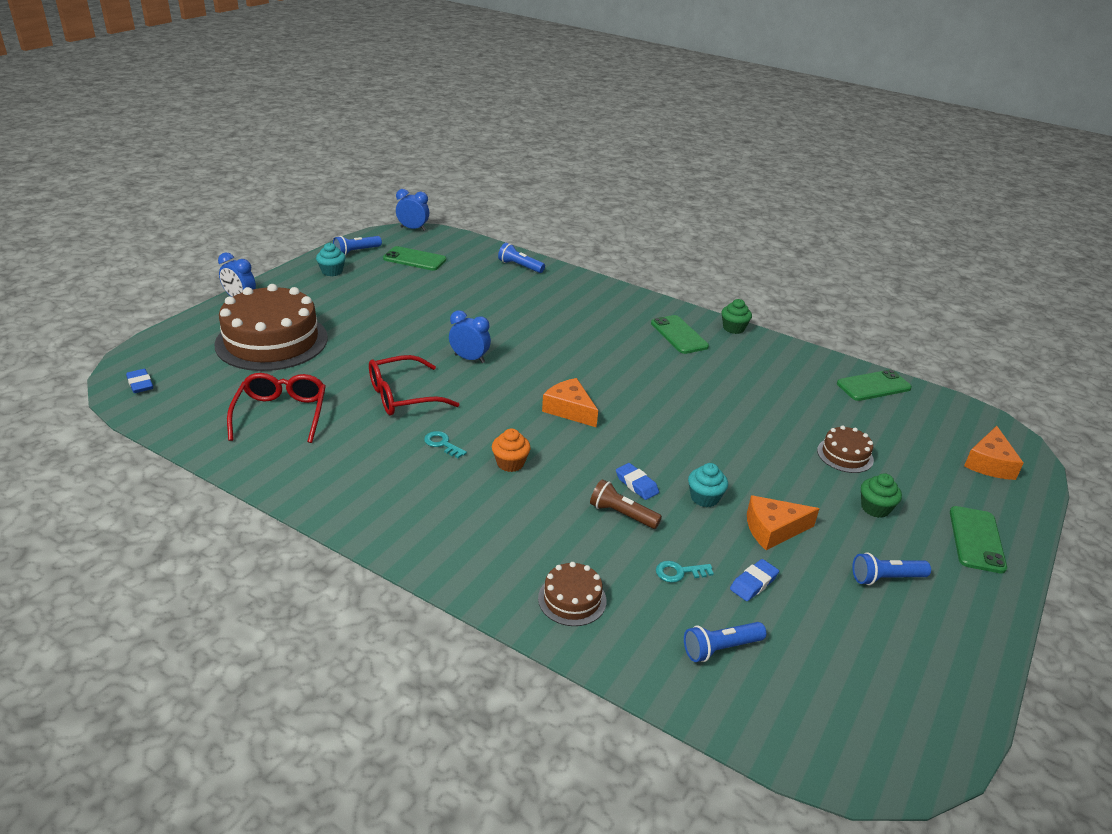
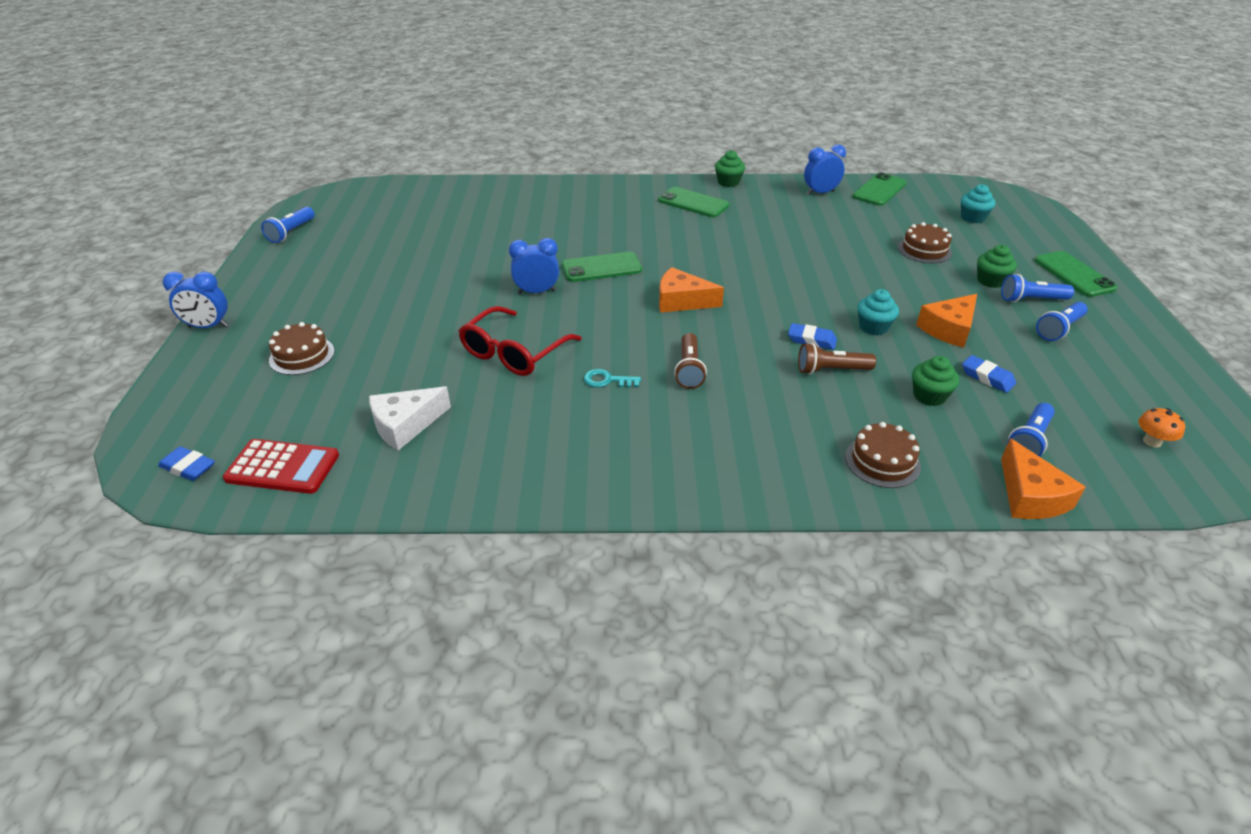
camera: 30 degrees left, 5 degrees up
brown cake [214,284,328,371] -> brown cake [269,322,334,375], size x0.45
red glasses [227,373,326,443] -> white cheese [369,386,451,450]
turquoise cupcake [316,243,346,276] -> turquoise cupcake moved to [961,184,996,223]
green phone [383,246,446,271] -> green phone moved to [562,252,642,282]
blue clock [396,189,429,231] -> blue clock moved to [804,145,846,195]
orange cupcake [492,429,531,472] -> brown flashlight [674,333,707,389]
blue flashlight [498,243,545,273] -> blue flashlight moved to [1001,274,1074,302]
turquoise key [656,561,714,583] -> green cupcake [912,356,959,406]
blue eraser [730,559,779,601] -> blue eraser turned 60 degrees counterclockwise [962,355,1016,393]
orange cheese [964,426,1024,480] -> orange cheese moved to [1001,438,1086,519]
none -> red calculator [223,439,339,494]
none -> orange mushroom [1138,408,1185,448]

